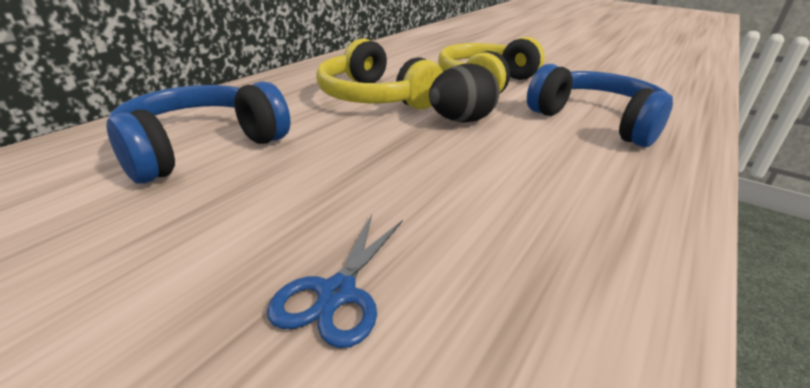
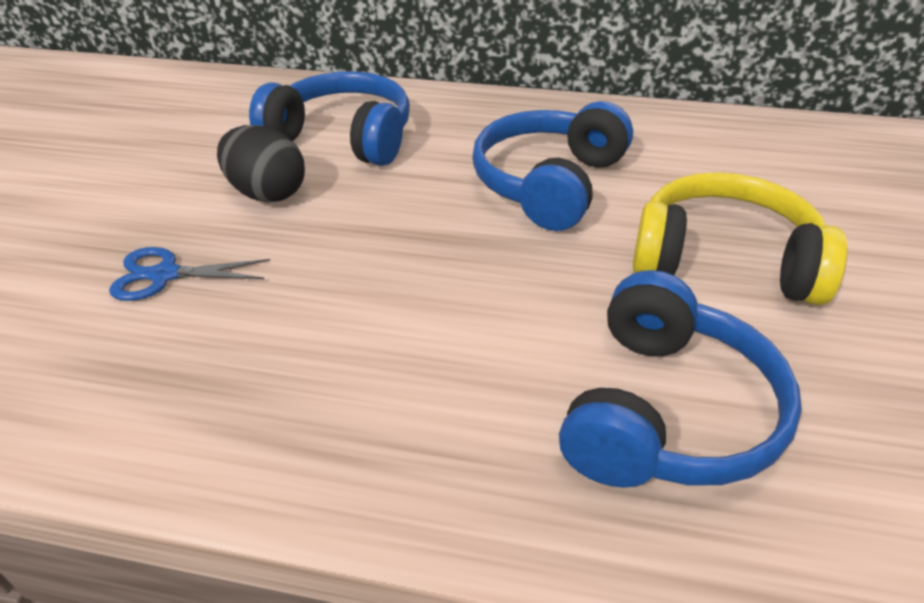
camera: 70 degrees right, 10 degrees up
yellow headphones [316,38,443,110] -> blue headphones [472,101,633,231]
black egg [429,64,499,123] -> black egg moved to [217,125,305,203]

